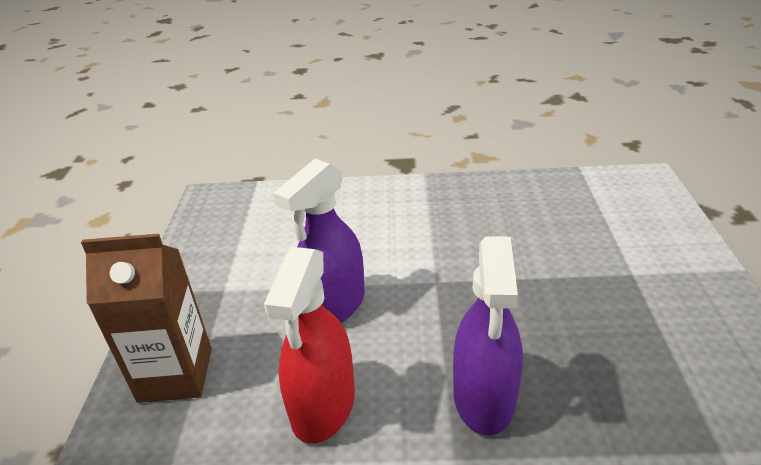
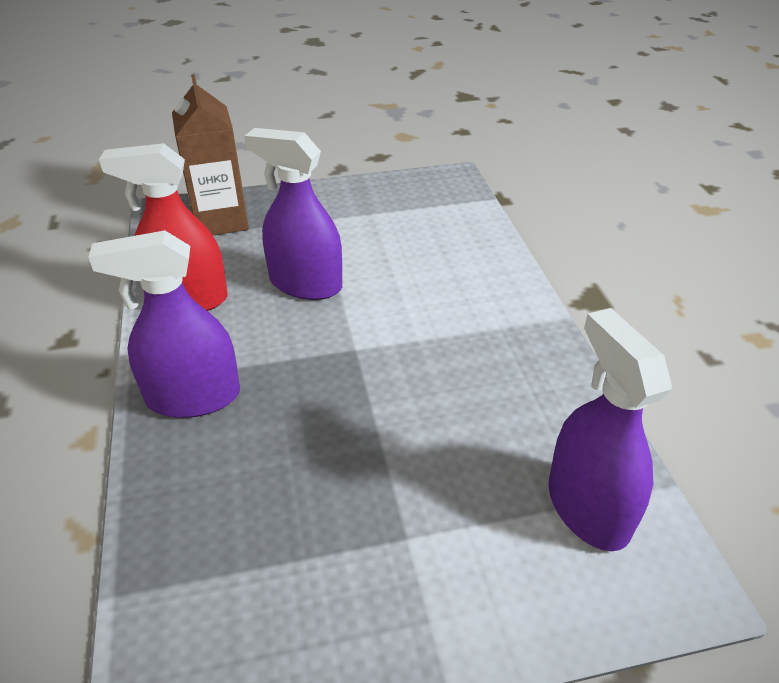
camera: 75 degrees right, 5 degrees up
none -> purple spray bottle [548,308,672,551]

